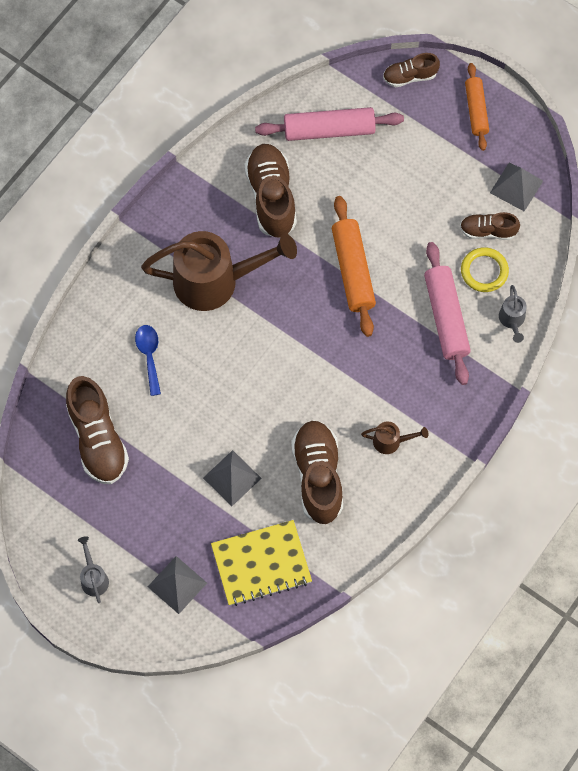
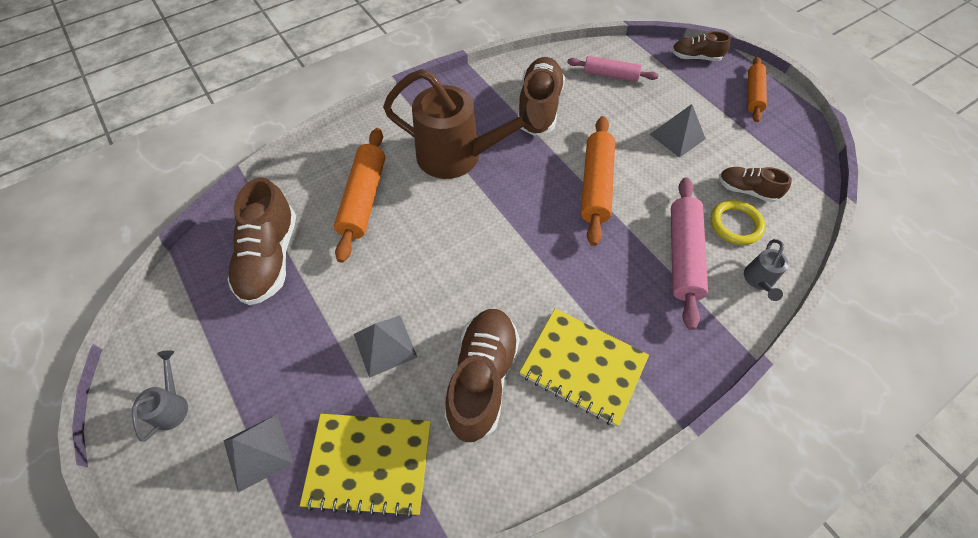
camera: 20 degrees right, 10 degrees down
blue spoon [135,325,161,396] -> orange rolling pin [334,128,385,263]
pink rolling pin [255,107,404,141] -> pink rolling pin [567,56,659,82], size x0.65
brown watering can [361,422,428,454] -> yellow notebook [519,309,649,426]
grey pyramid [490,163,543,211] -> grey pyramid moved to [649,104,706,158]

